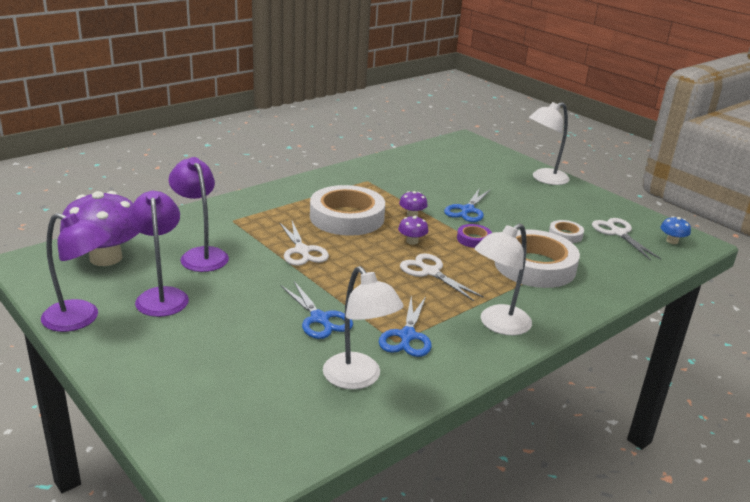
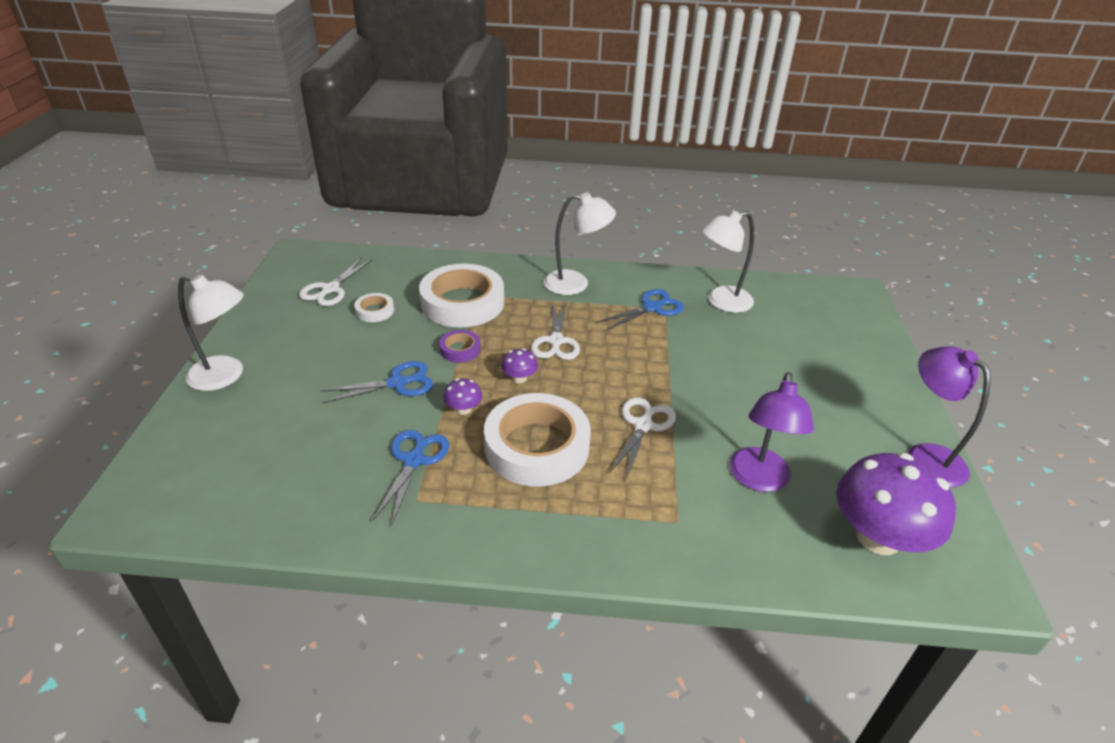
camera: 135 degrees left, 10 degrees up
purple lamp [129,191,189,317] -> none
blue scissors [281,281,353,339] -> blue scissors moved to [373,430,449,526]
white lamp [323,266,404,389] -> white lamp turned 120 degrees counterclockwise [701,210,754,313]
blue mushroom [660,216,691,244] -> none

